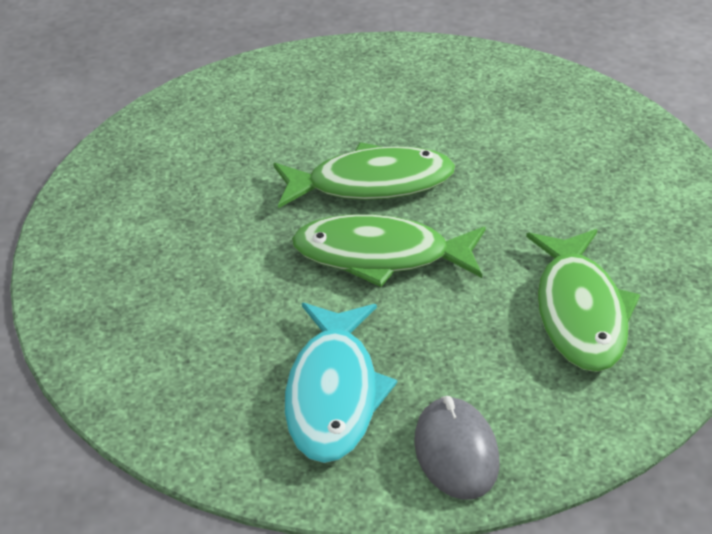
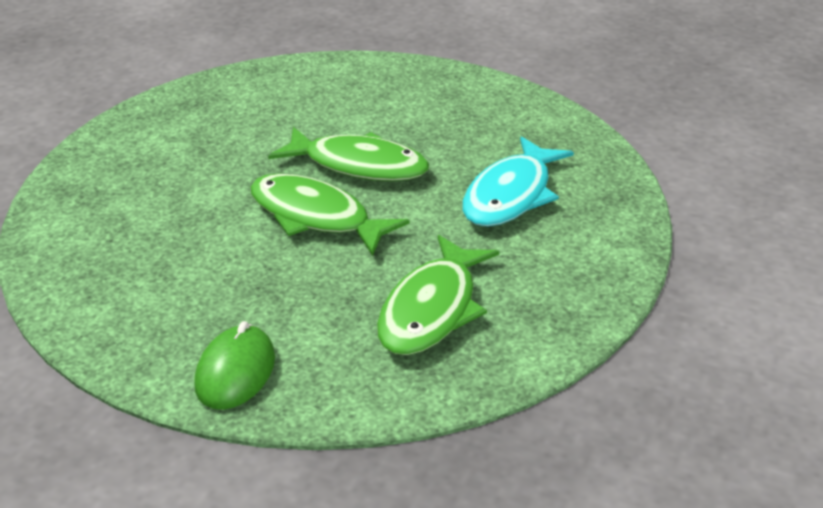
camera: 25 degrees right, 5 degrees down
turquoise fish [285,303,397,463] -> turquoise fish moved to [462,136,574,227]
grey mouse [414,396,500,500] -> green mouse [194,321,275,410]

